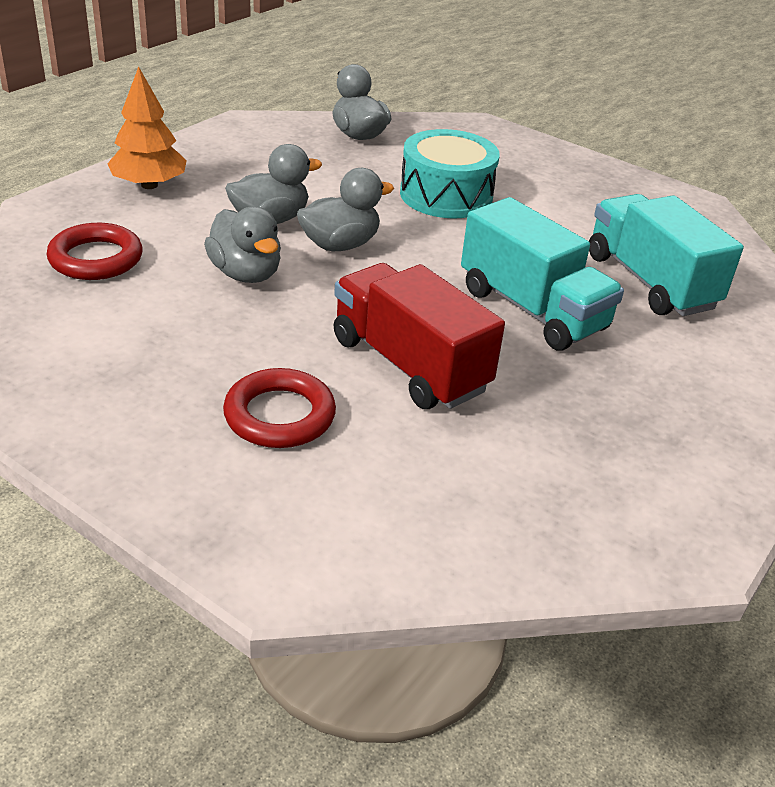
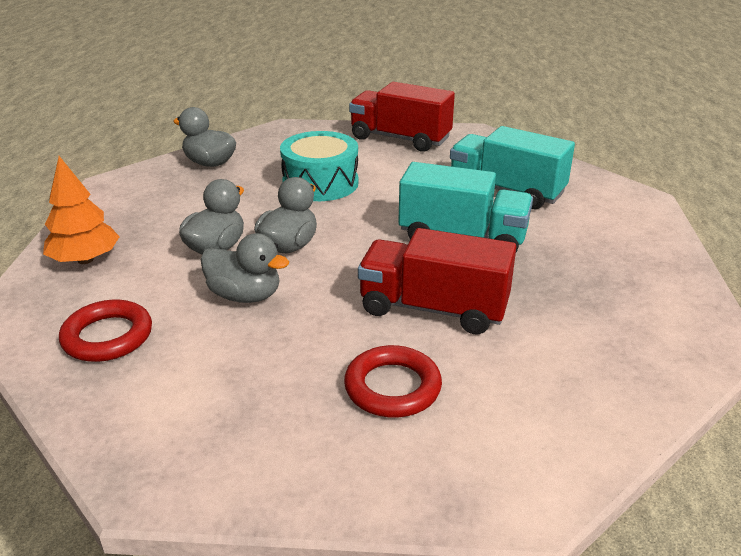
camera: 30 degrees left, 5 degrees down
none -> red truck [349,82,455,152]

